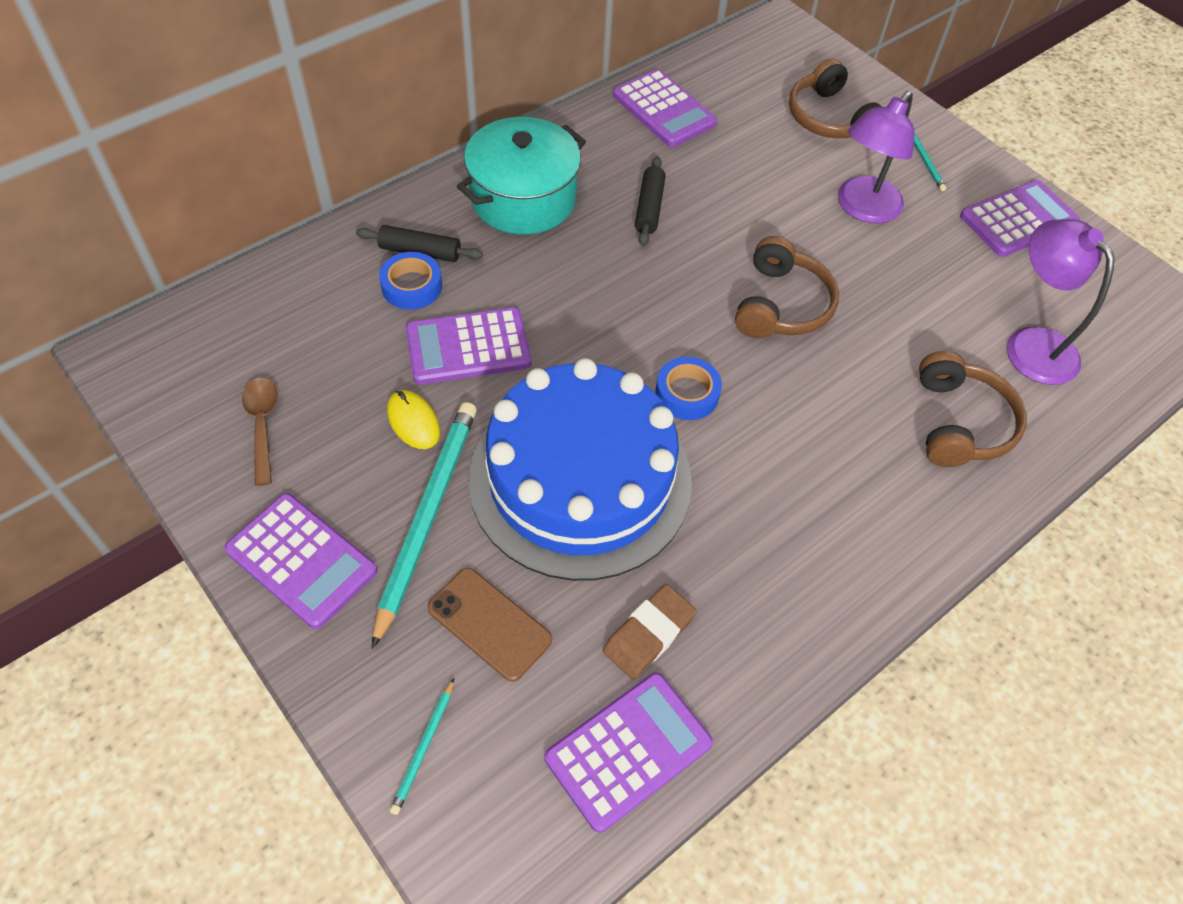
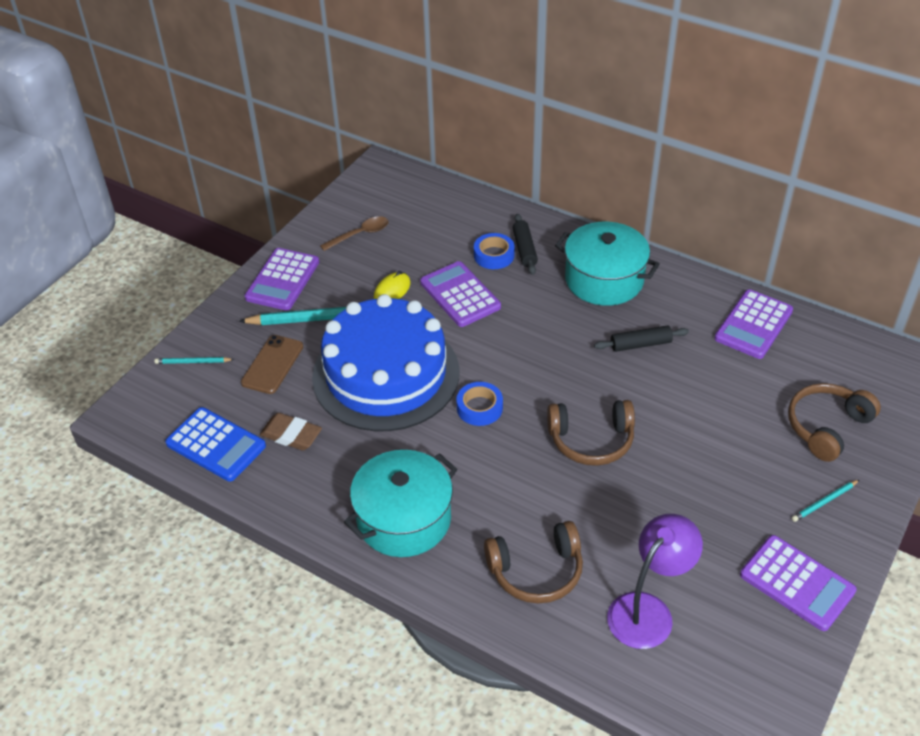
camera: 75 degrees right, 10 degrees down
purple calculator [545,672,713,833] -> blue calculator [165,407,266,482]
purple lamp [838,91,915,223] -> none
none -> turquoise pot [344,450,457,557]

